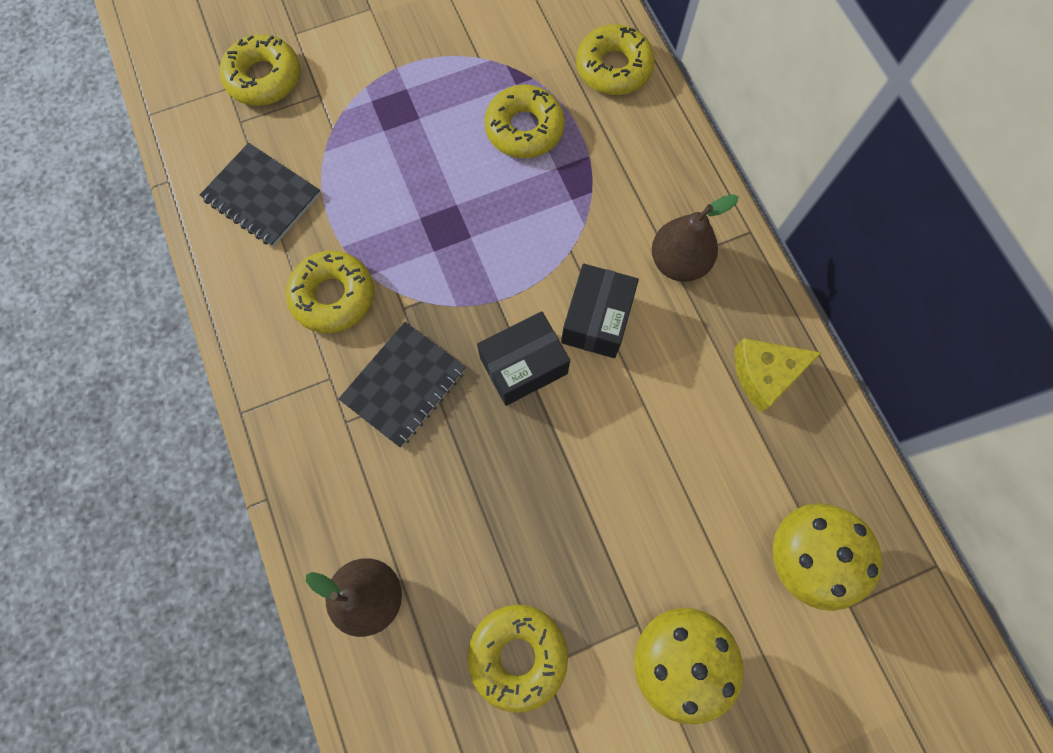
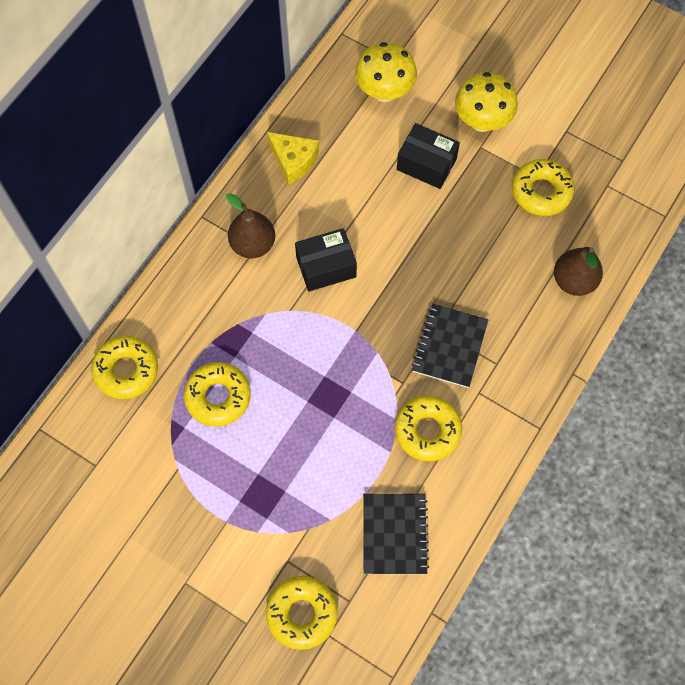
camera: 125 degrees left, 5 degrees down
black notebook [339,322,466,447] -> black notebook turned 75 degrees counterclockwise [412,304,488,388]
black box [477,311,570,406] -> black box moved to [397,123,460,189]

